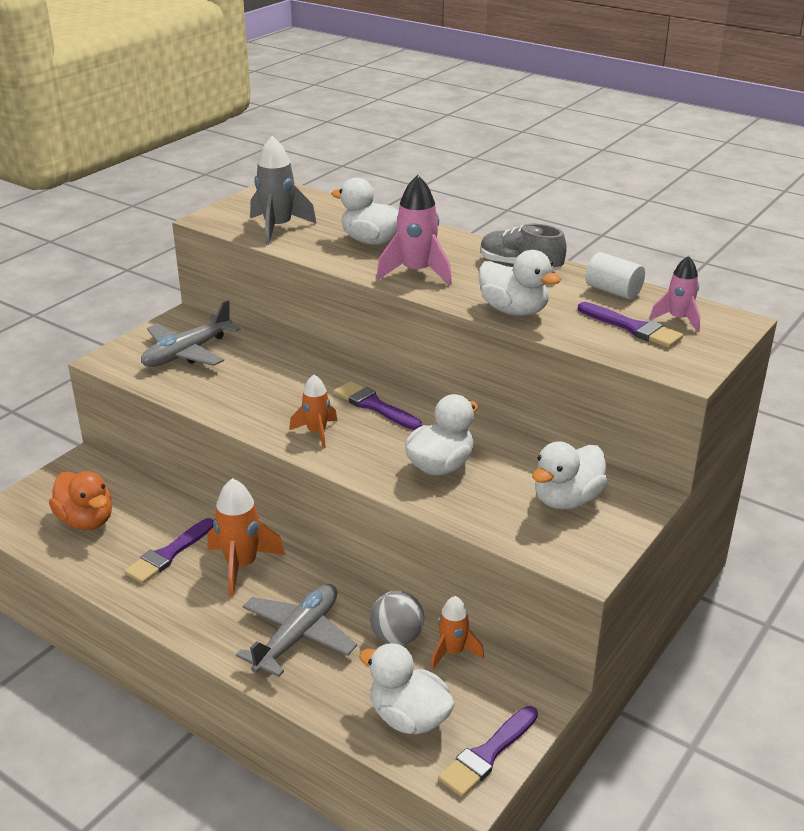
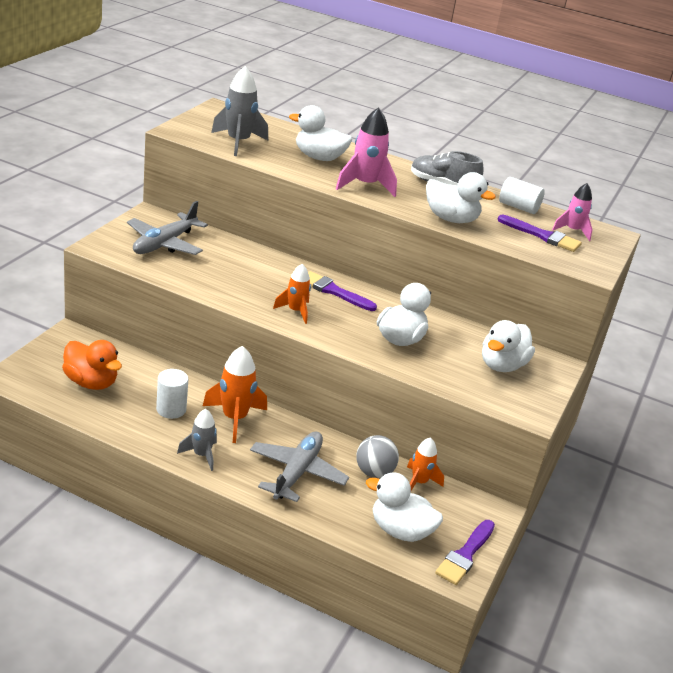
camera: 15 degrees left, 0 degrees up
purple brush [124,518,214,584] -> white cylinder [156,369,188,419]
none -> grey rocket [177,409,217,471]

